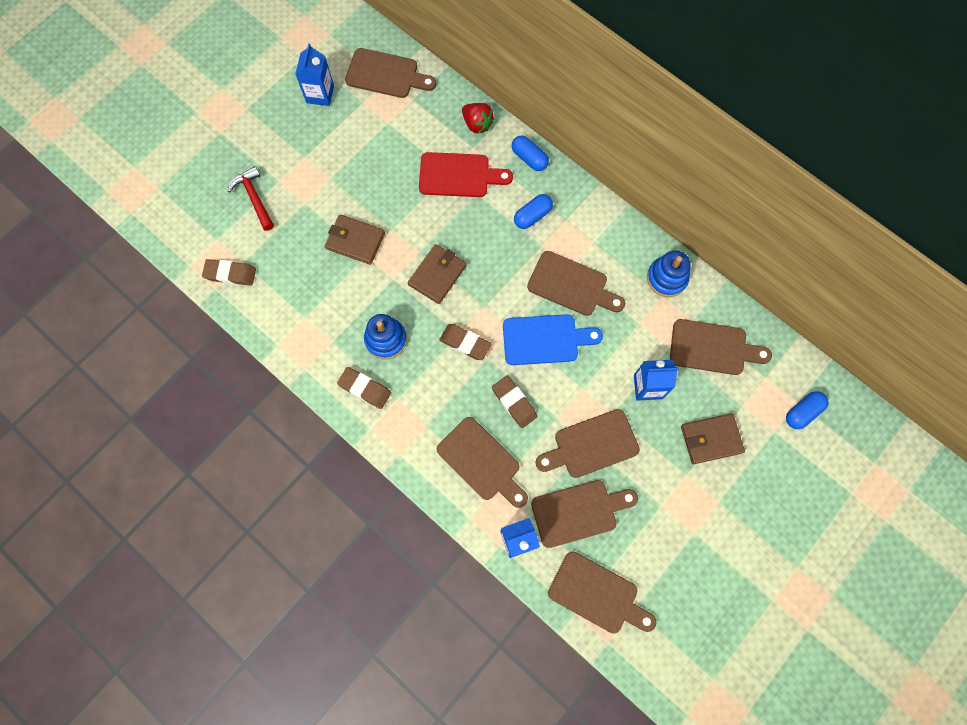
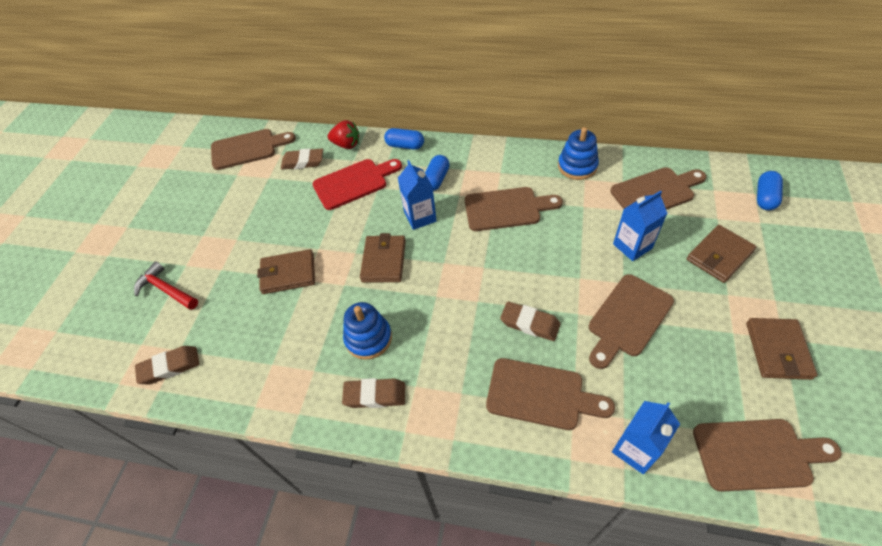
camera: 25 degrees left, 20 degrees down
blue carton [295,43,334,106] -> blue carton moved to [398,160,437,230]
brown eraser [439,324,491,360] -> brown eraser moved to [281,148,323,170]
blue cutting board [503,314,603,365] -> none
brown cutting board [531,480,638,548] -> none
none -> brown wallet [746,318,817,380]

